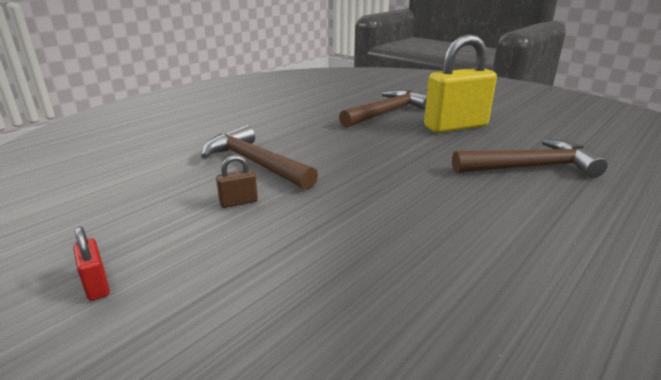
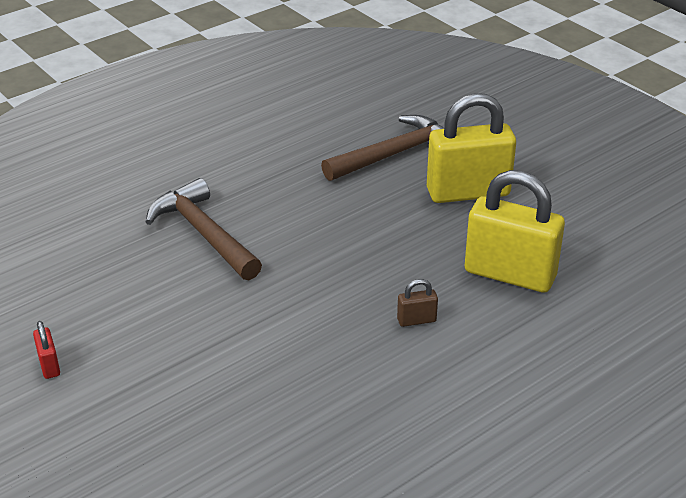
camera: 10 degrees right, 10 degrees up
brown padlock [216,155,258,208] -> brown padlock moved to [397,279,438,327]
brown hammer [452,139,608,178] -> yellow padlock [465,170,565,293]

